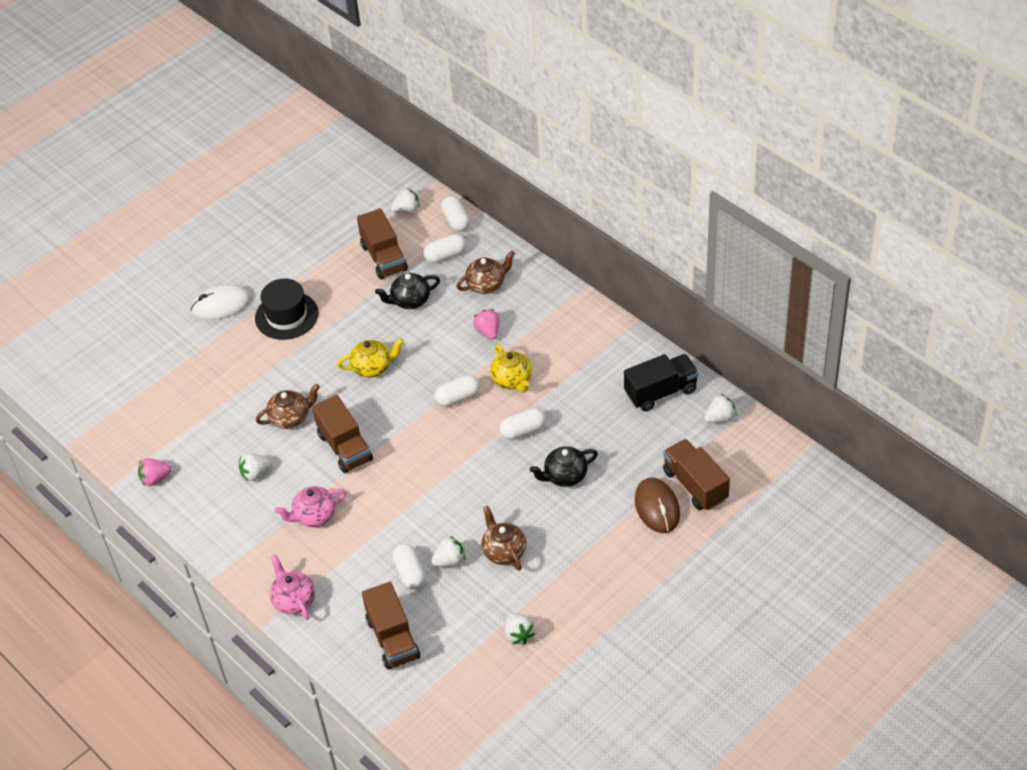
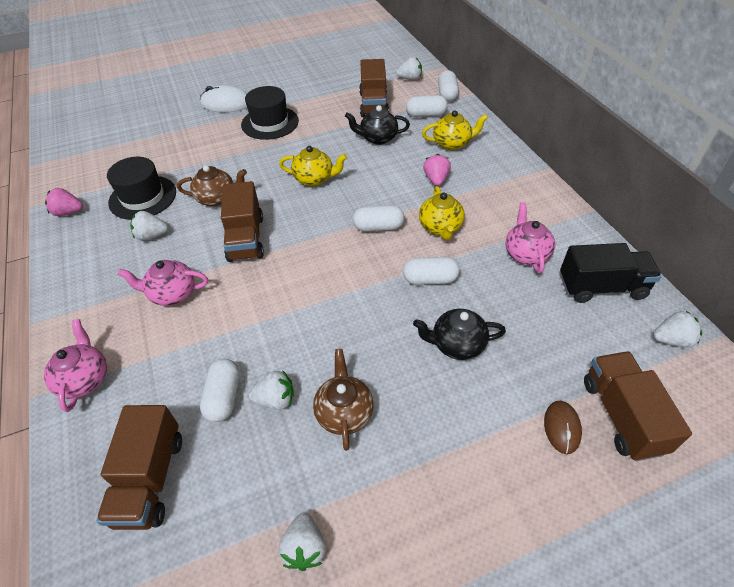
camera: 20 degrees right, 0 degrees up
brown teapot [456,251,515,294] -> yellow teapot [422,111,488,150]
brown mouse [635,478,680,533] -> brown mouse [544,401,582,454], size x0.61
none -> black hat [107,157,176,220]
none -> pink teapot [505,202,555,273]

